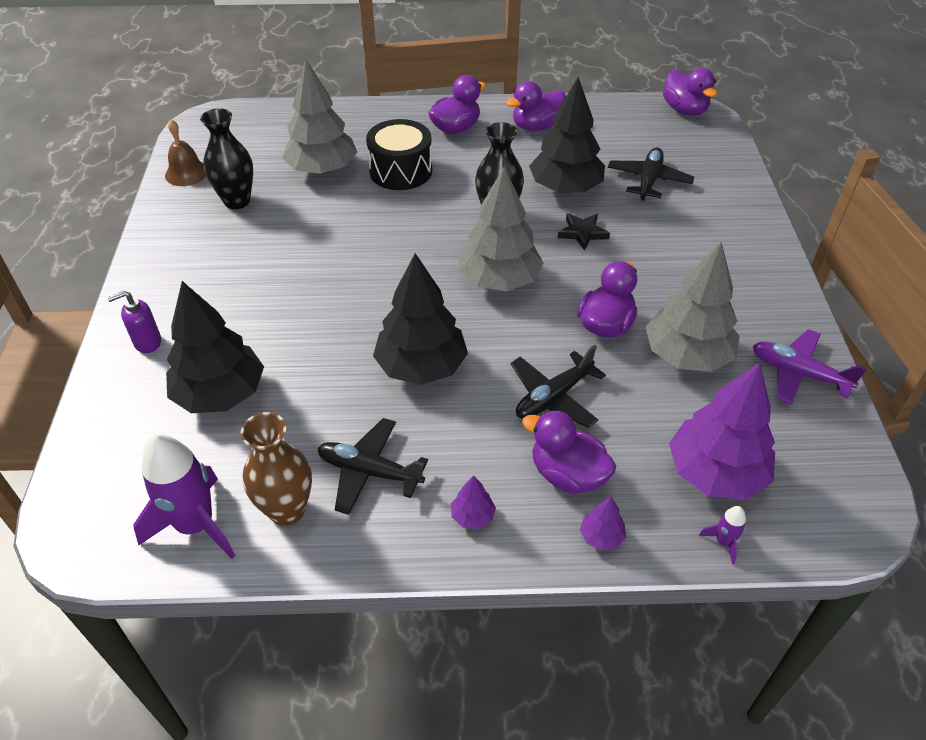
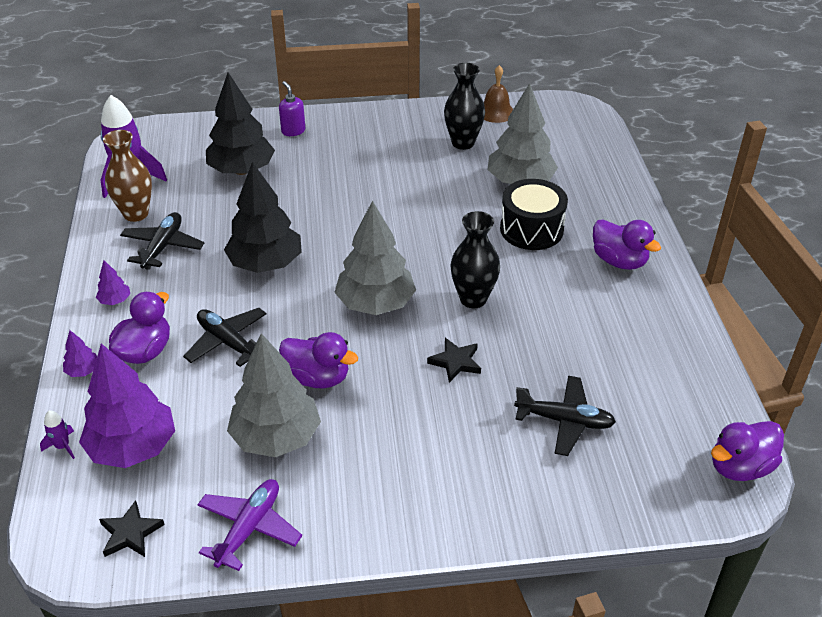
camera: 85 degrees right, 5 degrees down
purple duck [506,81,566,131] -> none
black tree [529,77,605,193] -> none
none -> black star [99,500,165,557]

